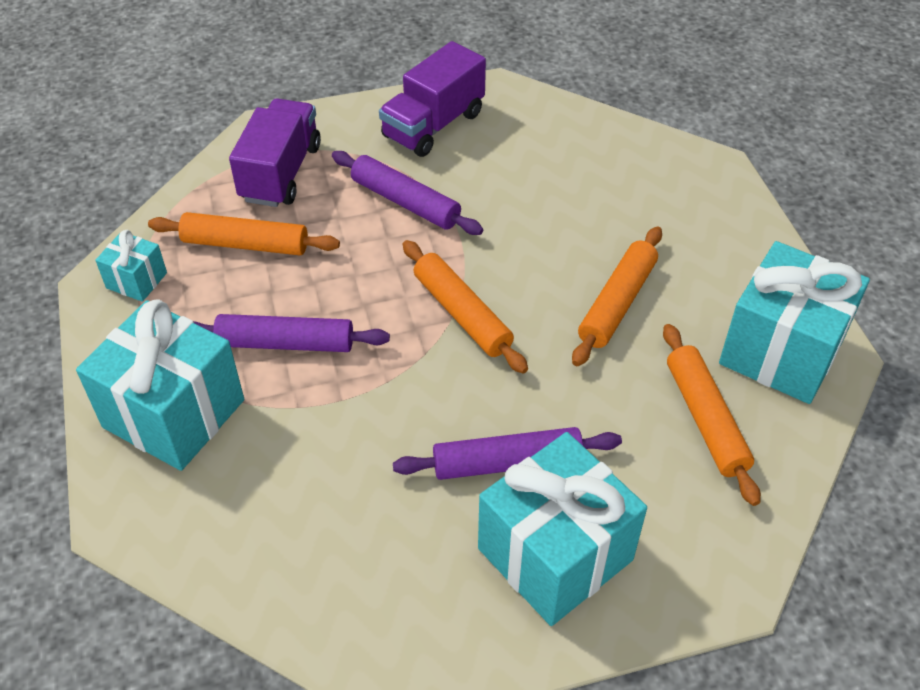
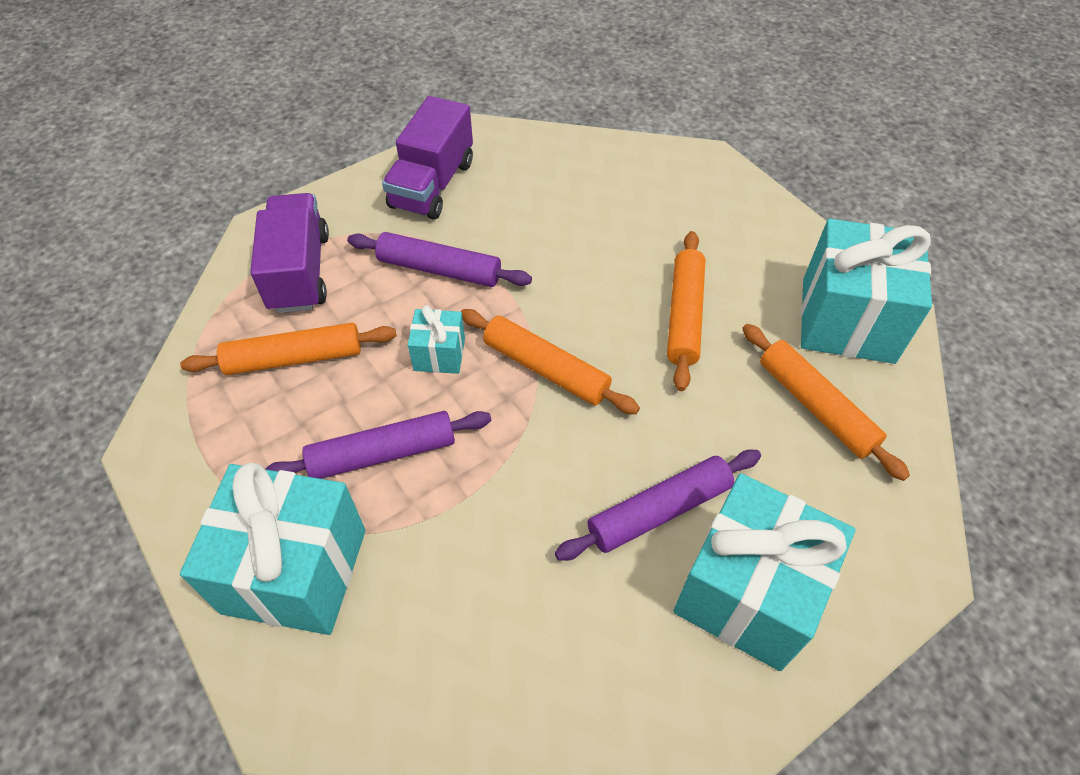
camera: 20 degrees left, 5 degrees up
turquoise gift [95,230,167,302] -> turquoise gift moved to [408,305,465,374]

